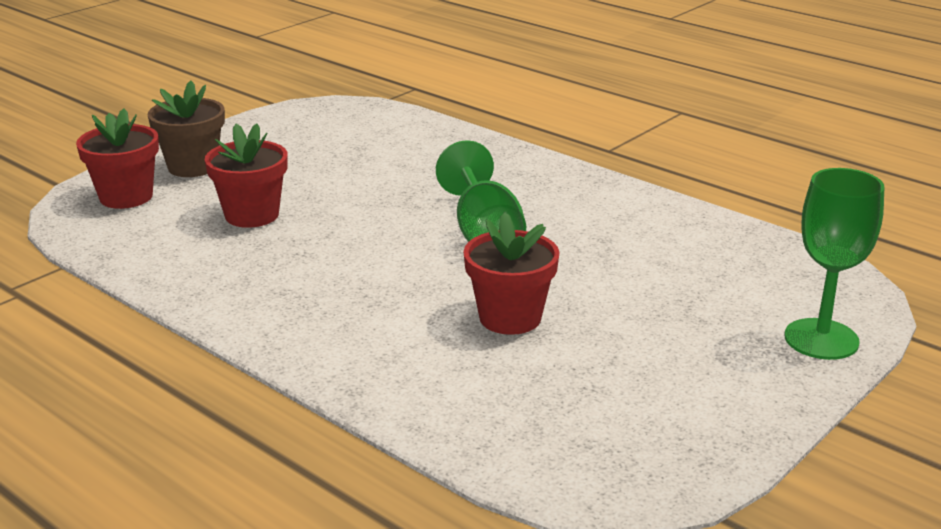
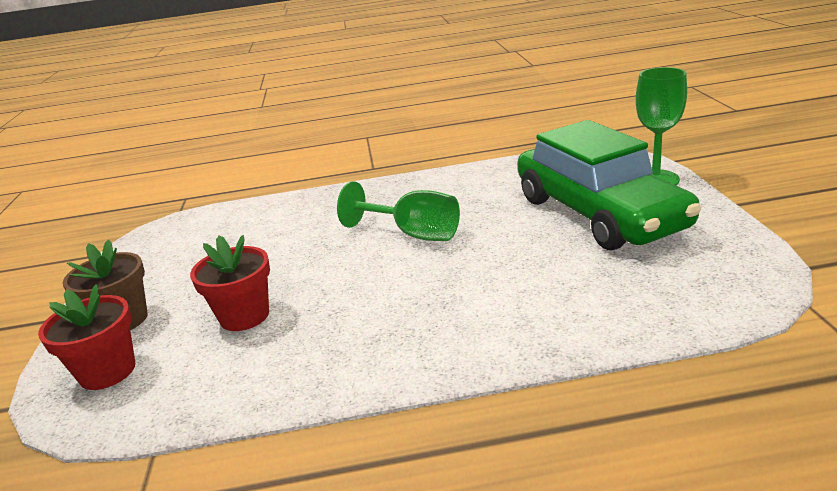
camera: 45 degrees left, 0 degrees up
red flower pot [463,212,560,335] -> none
none -> green car [517,120,701,250]

